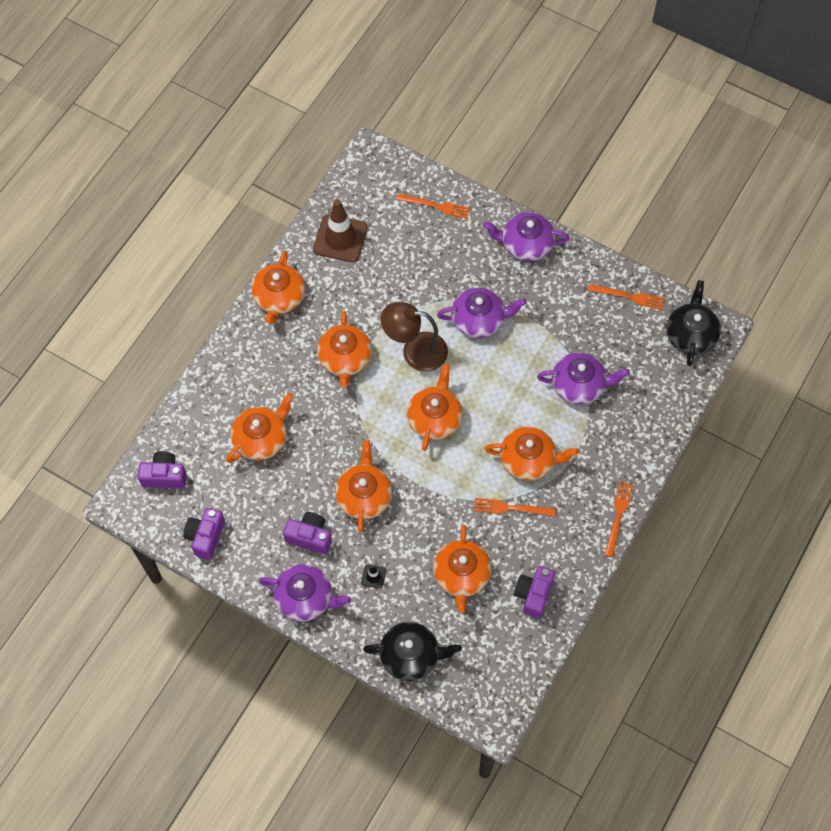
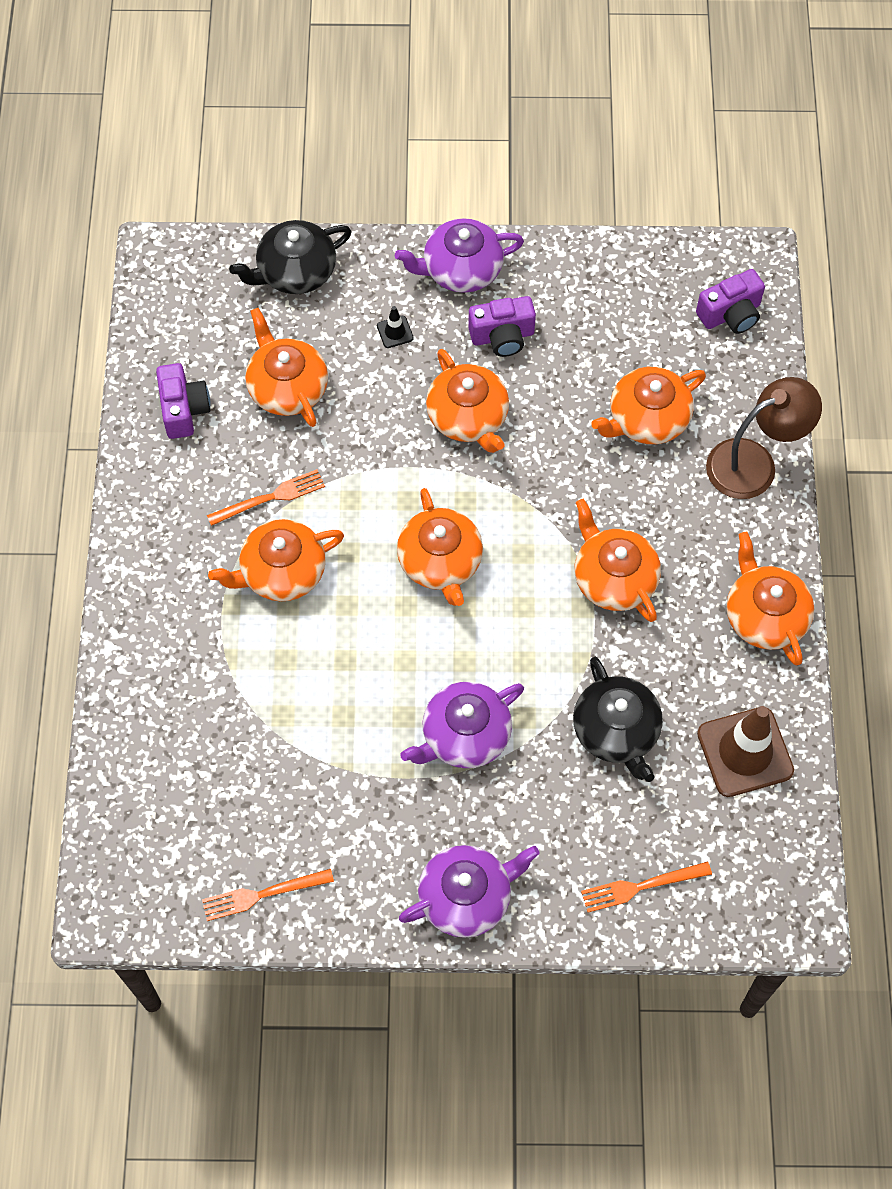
camera: 150 degrees right, 0 degrees up
purple camera [183,508,225,560] -> none
orange teapot [226,393,293,463] -> orange teapot turned 45 degrees clockwise [591,367,706,444]
brown lamp [381,302,448,372] -> brown lamp moved to [706,377,822,499]
purple teapot [537,352,630,405] -> none
orange fork [605,481,634,557] -> none
black teapot [666,280,721,366] -> black teapot moved to [573,657,663,782]

